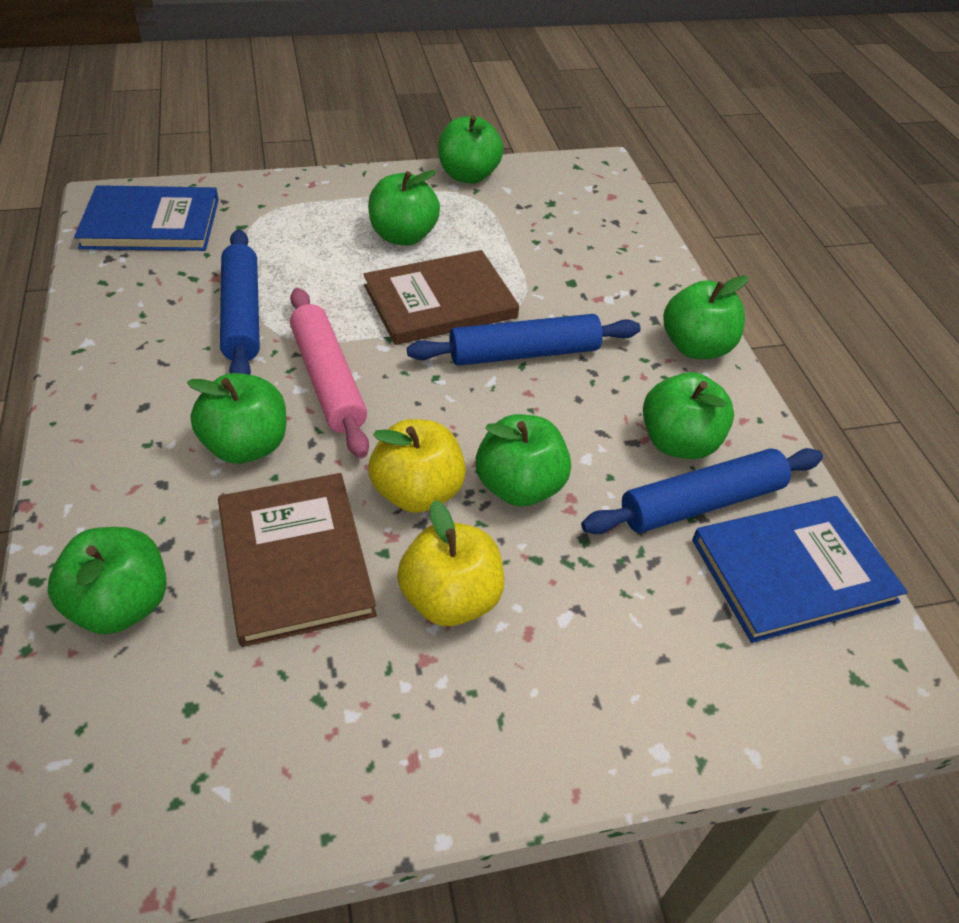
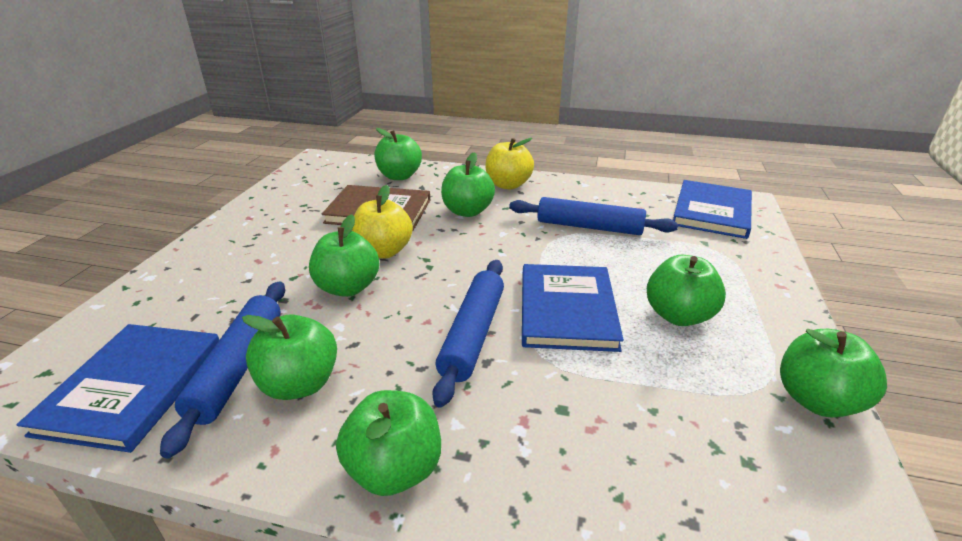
camera: 120 degrees right, 15 degrees down
pink rolling pin [290,288,369,458] -> none
brown book [363,250,519,345] -> blue book [522,264,624,352]
yellow apple [397,500,504,626] -> yellow apple moved to [485,138,534,189]

